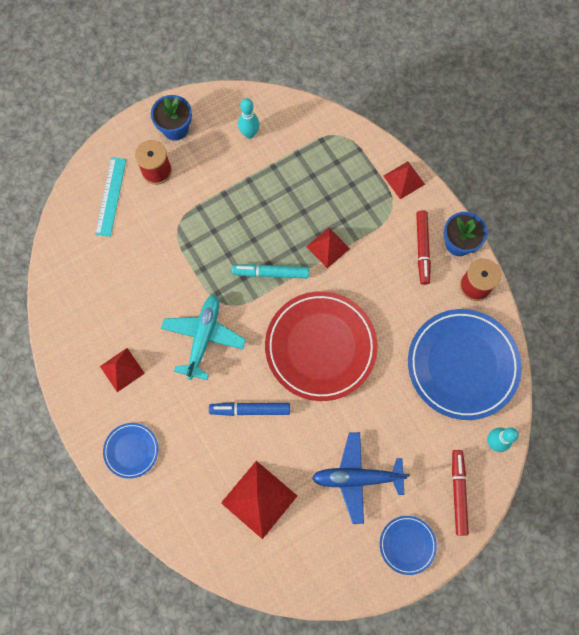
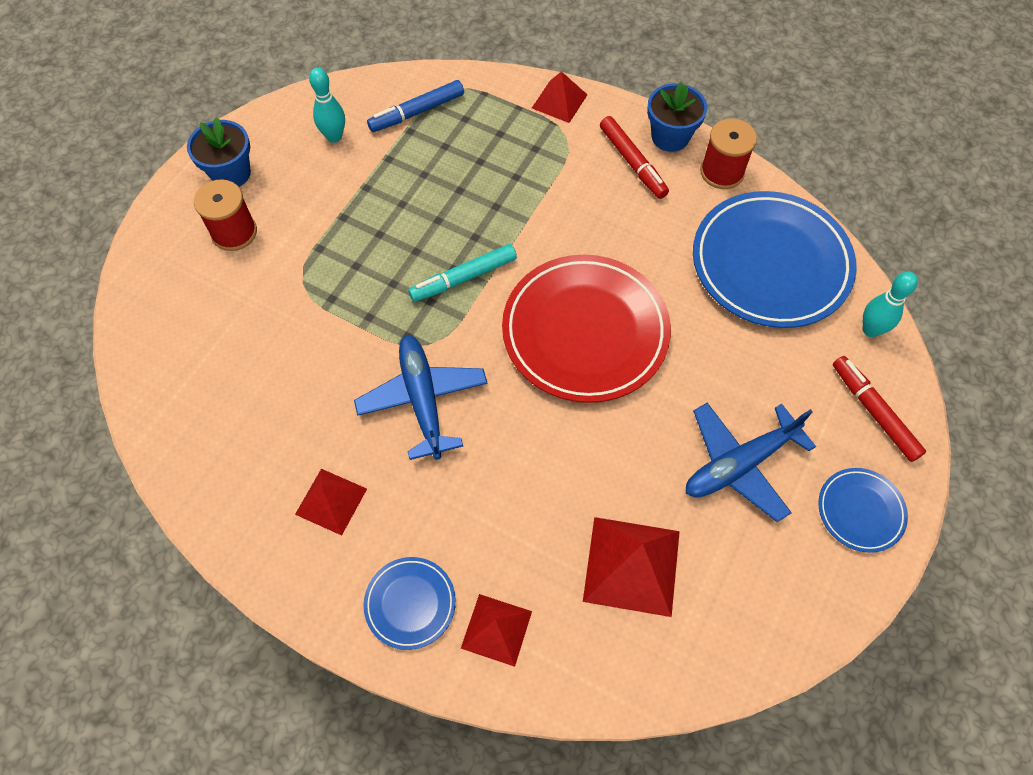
camera: 30 degrees left, 10 degrees down
turquoise ruler [95,157,126,237] -> none
turquoise plane [161,295,246,380] -> blue plane [354,335,488,460]
blue marker [209,402,290,416] -> blue marker moved to [367,80,464,132]
red pyramid [306,228,350,268] -> red pyramid moved to [461,594,532,667]

